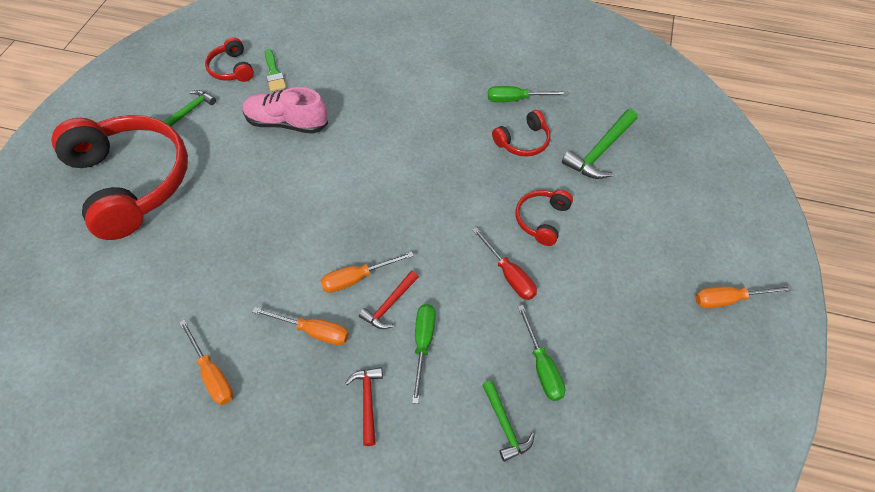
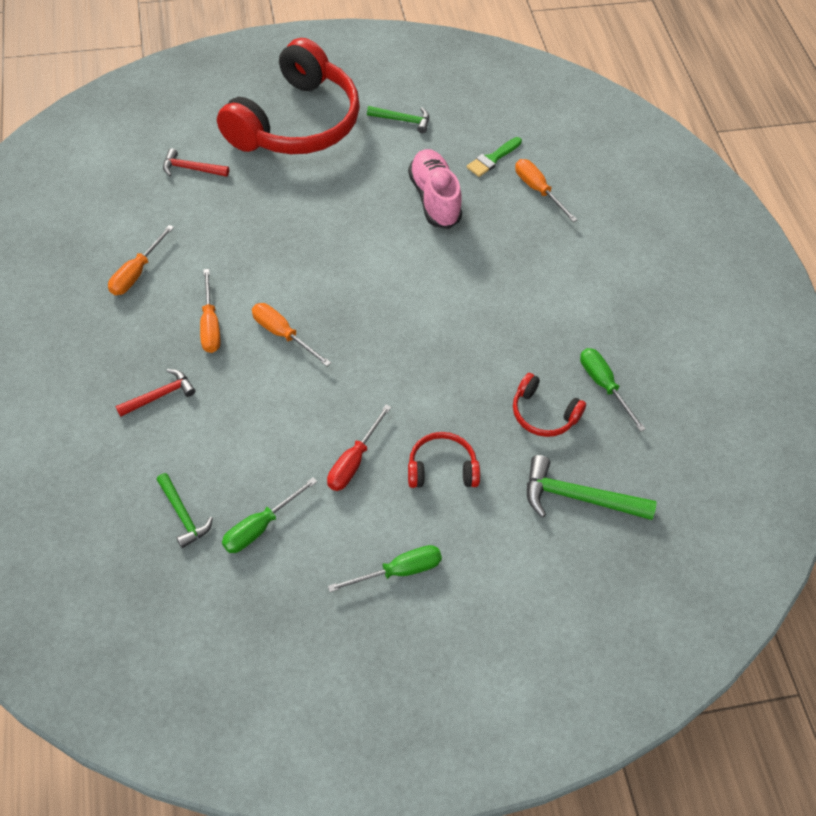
camera: 60 degrees right, 0 degrees up
red headphones [205,37,254,82] -> none
red hammer [359,271,418,329] -> red hammer moved to [163,148,229,177]
green screwdriver [412,304,435,404] -> green screwdriver moved to [328,545,442,592]
green hammer [482,381,535,462] -> green hammer turned 75 degrees counterclockwise [157,473,213,548]
orange screwdriver [695,285,793,308] -> orange screwdriver moved to [515,159,578,222]

